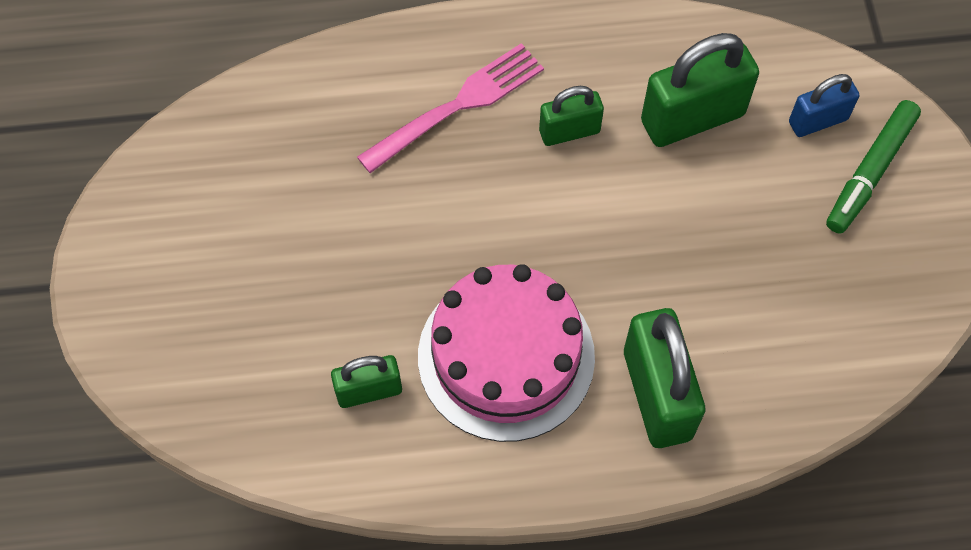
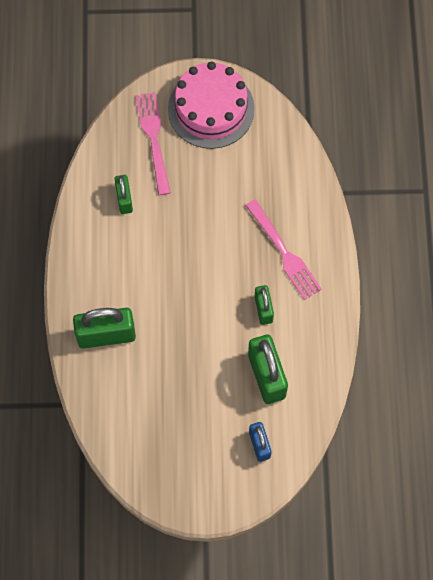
camera: 95 degrees right, 5 degrees up
pink cake [418,264,595,442] -> pink cake moved to [168,61,255,149]
green marker [826,100,921,234] -> none
none -> pink fork [135,92,171,195]

